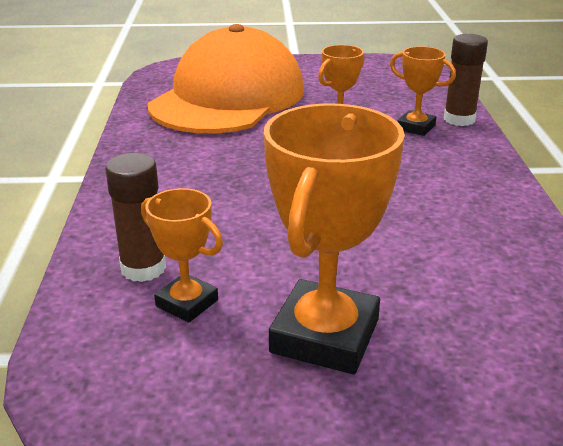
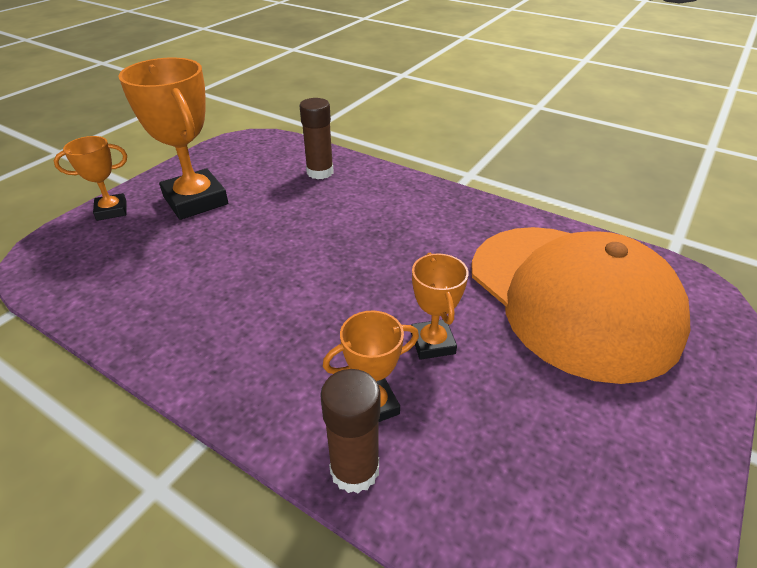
camera: 125 degrees right, 10 degrees up
orange trophy [141,188,223,323] -> orange trophy moved to [54,136,127,221]

